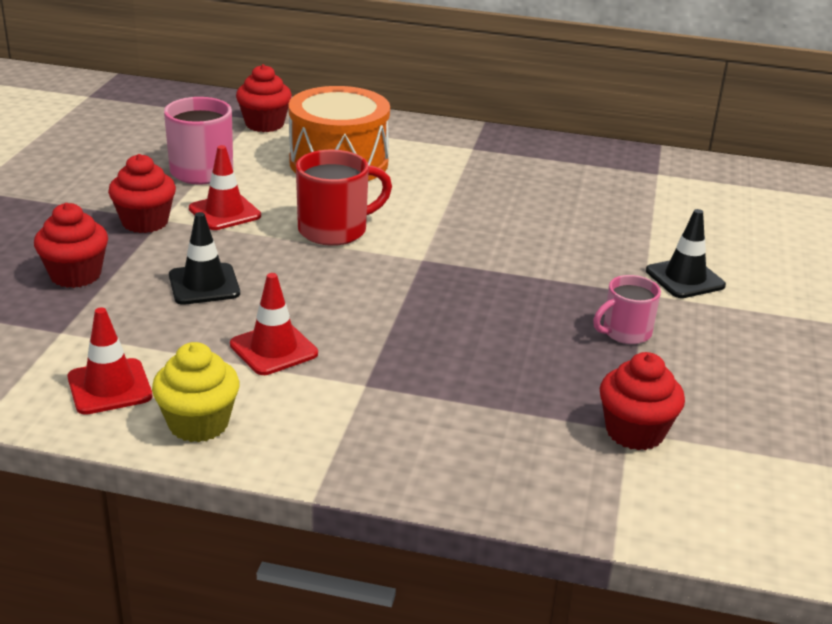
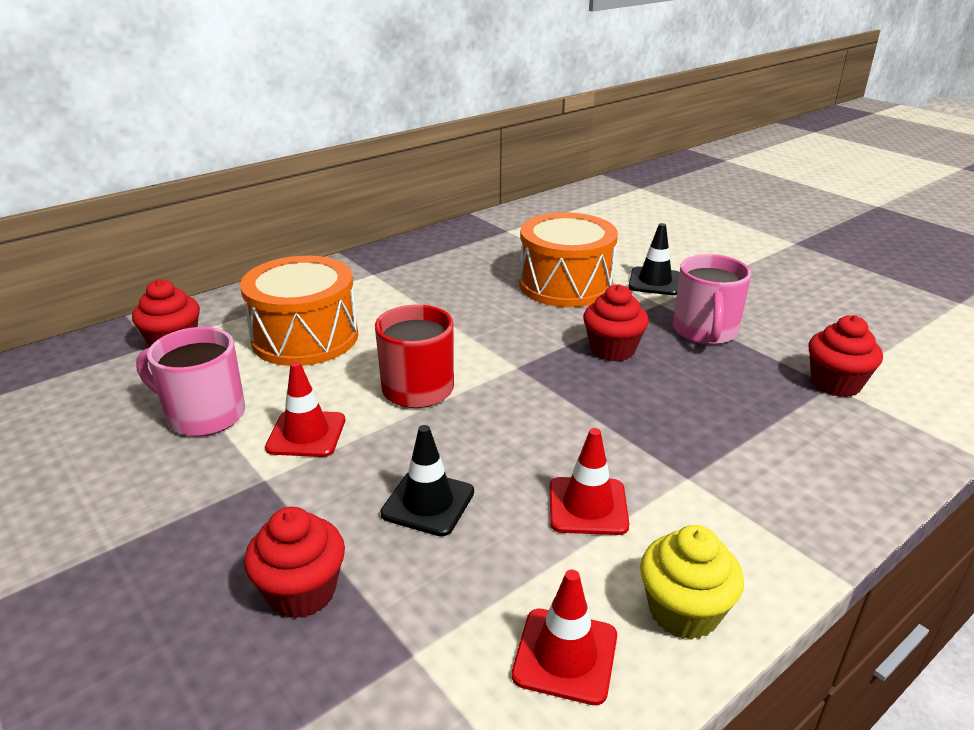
camera: 50 degrees left, 0 degrees up
red cupcake [108,154,176,233] -> red cupcake moved to [583,284,649,361]
pink mug [593,275,661,344] -> pink mug [673,254,751,345], size x1.58
none -> orange drum [519,212,618,307]

